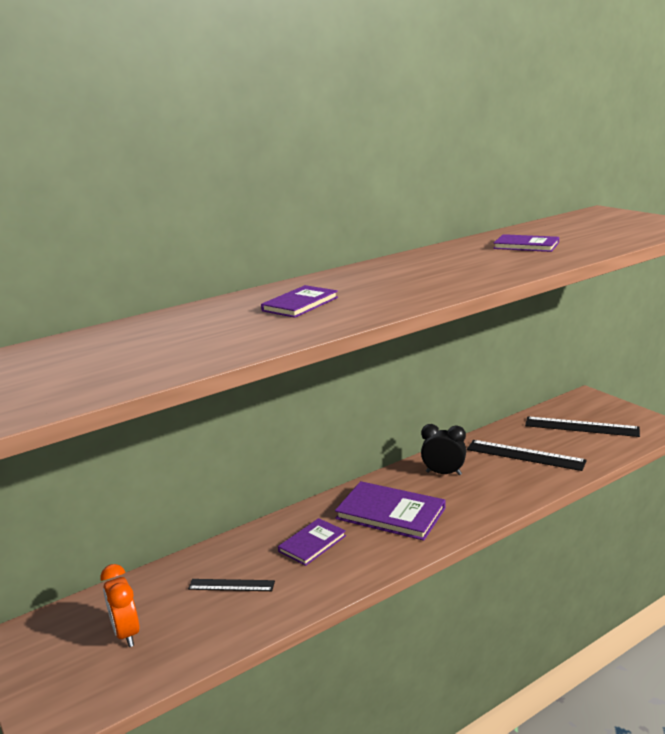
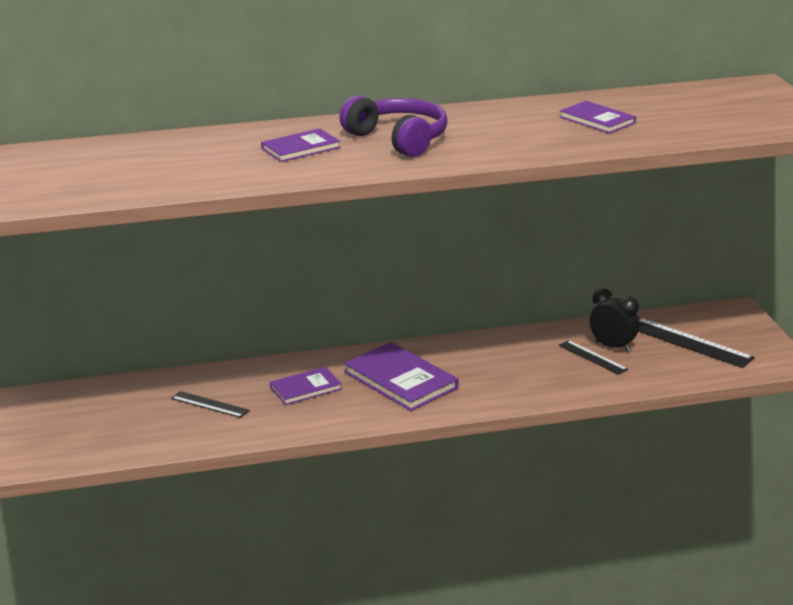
camera: 20 degrees right, 5 degrees up
orange clock [100,564,140,647] -> none
black clock [421,424,466,475] -> black clock moved to [590,289,639,352]
black ruler [467,440,587,471] -> black ruler [559,340,628,375], size x0.59
none -> purple headphones [340,95,448,157]

